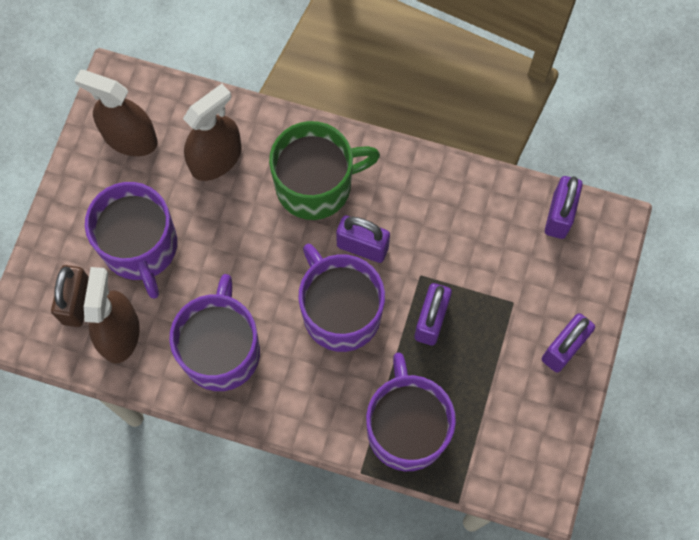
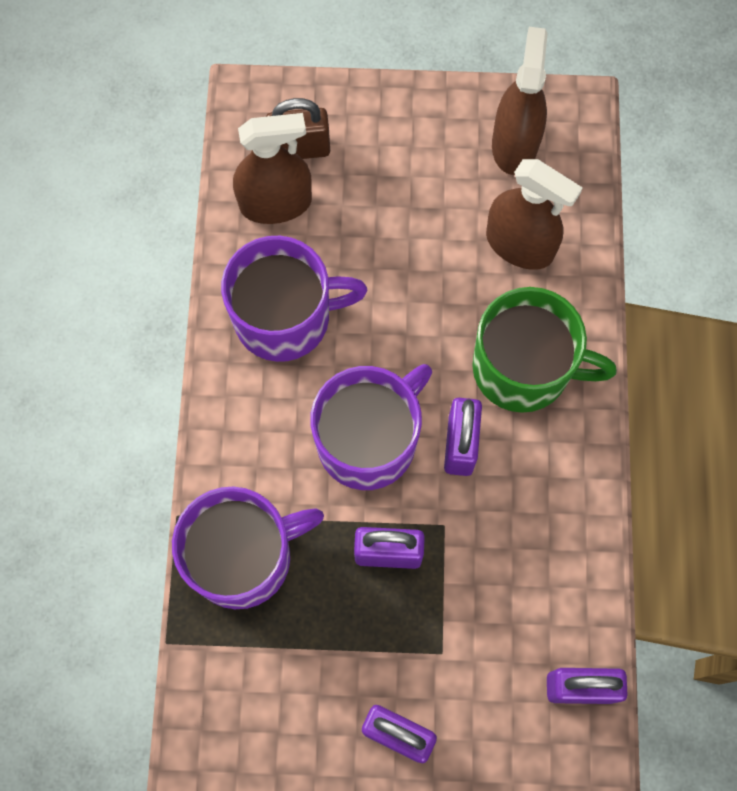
camera: 75 degrees right, 0 degrees up
purple mug [85,182,177,299] -> none
green mug [269,121,380,220] -> green mug turned 45 degrees counterclockwise [472,287,617,413]

